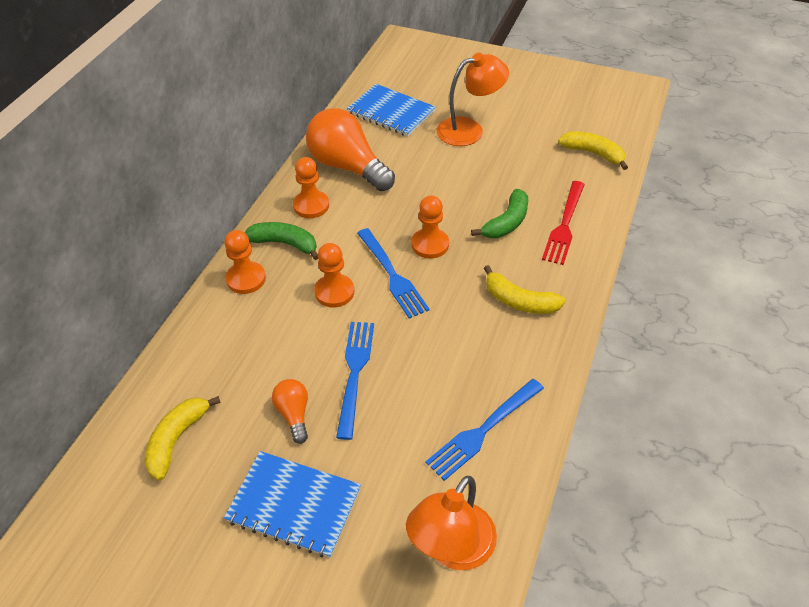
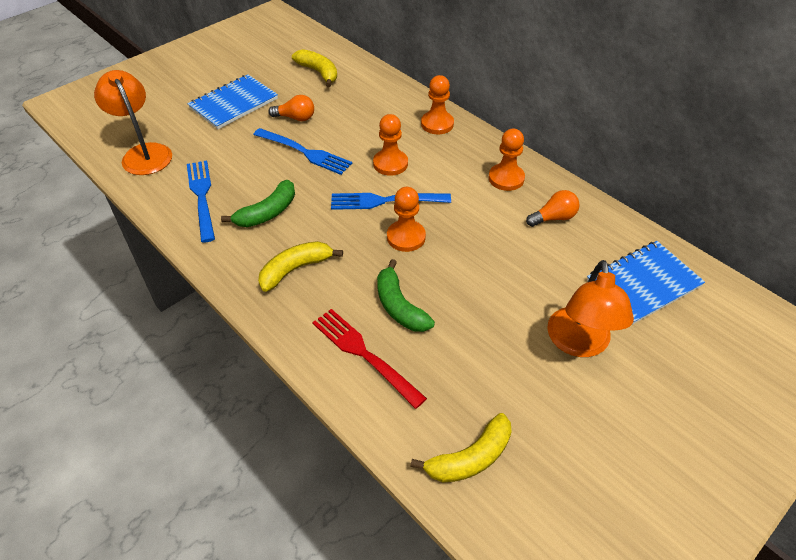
camera: 115 degrees right, 0 degrees up
green banana [245,222,318,260] -> green banana moved to [221,180,295,227]
orange light bulb [306,108,395,191] -> orange light bulb [526,190,580,227], size x0.48

